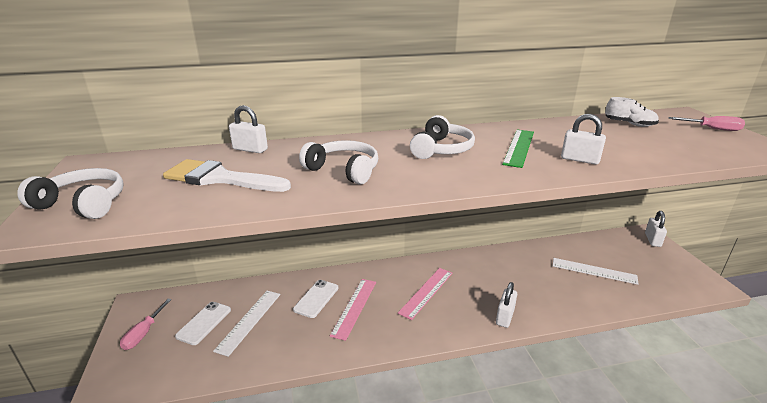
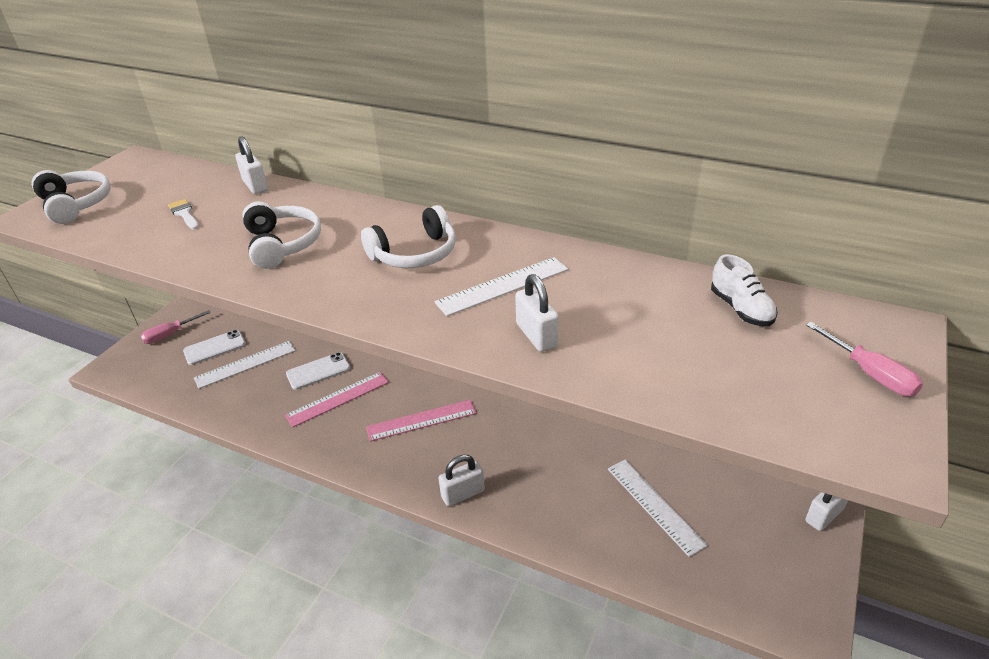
camera: 40 degrees right, 10 degrees up
white brush [163,159,291,192] -> white brush [168,199,199,229], size x0.45
green ruler [502,129,534,168] -> white ruler [434,257,568,316]

